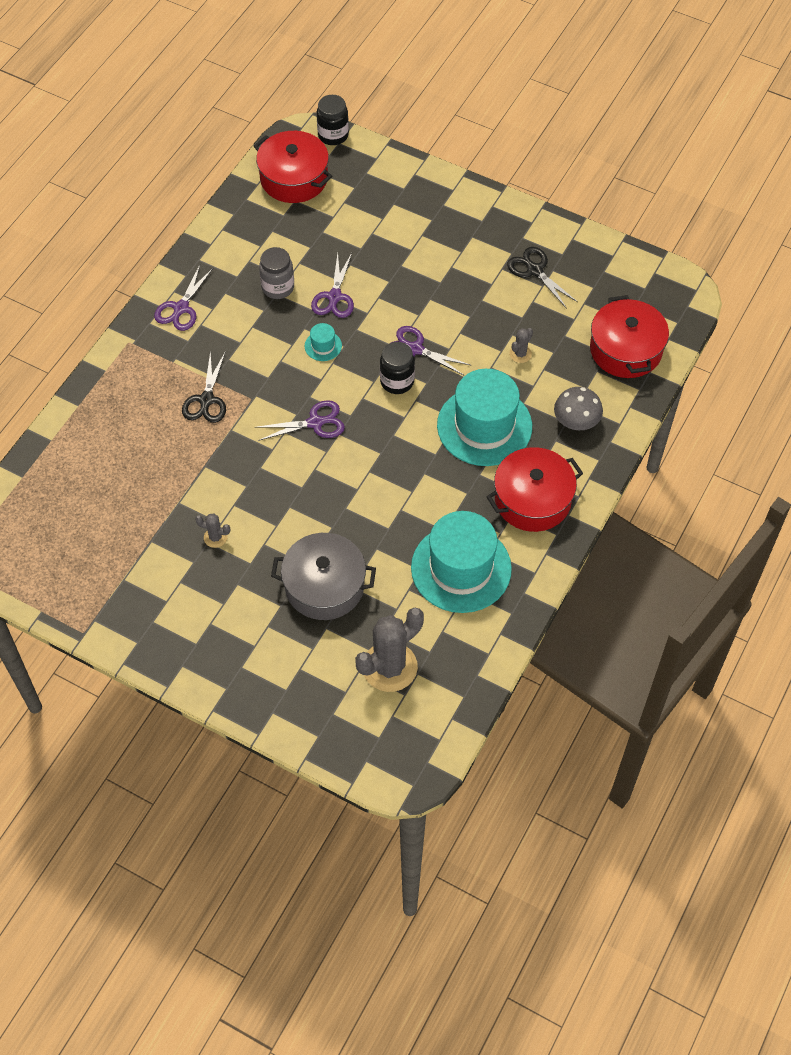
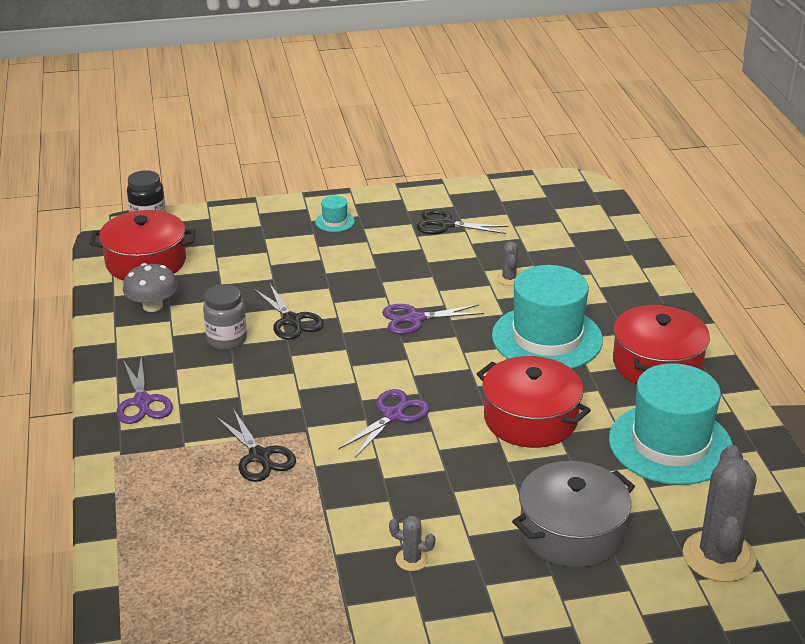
camera: 40 degrees left, 25 degrees down
grey cactus [195,513,230,548] -> grey cactus turned 45 degrees clockwise [389,516,436,571]
turquoise hat [305,323,342,361] -> turquoise hat moved to [315,196,355,232]
purple scissors [311,253,354,318] -> black scissors [254,284,324,340]
black jar [380,342,415,394] -> none
grey mushroom [554,387,603,430] -> grey mushroom moved to [123,263,178,312]
red pot [590,295,669,378] -> red pot moved to [477,356,591,448]

